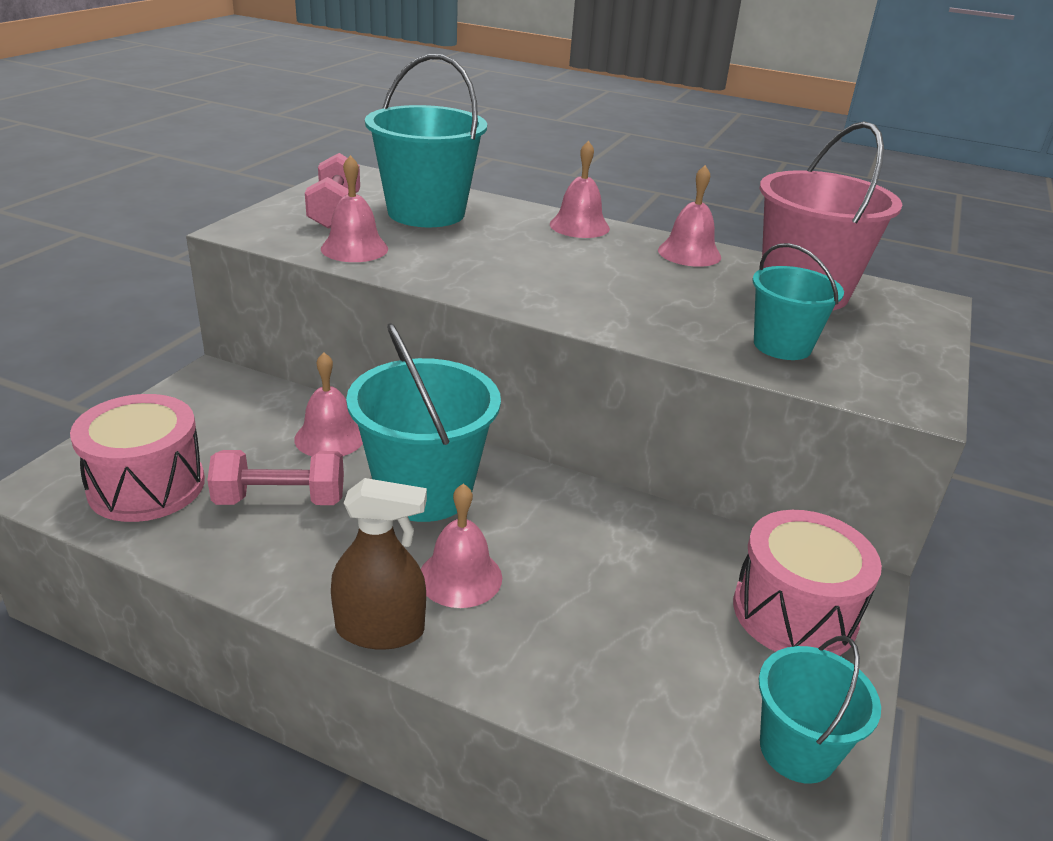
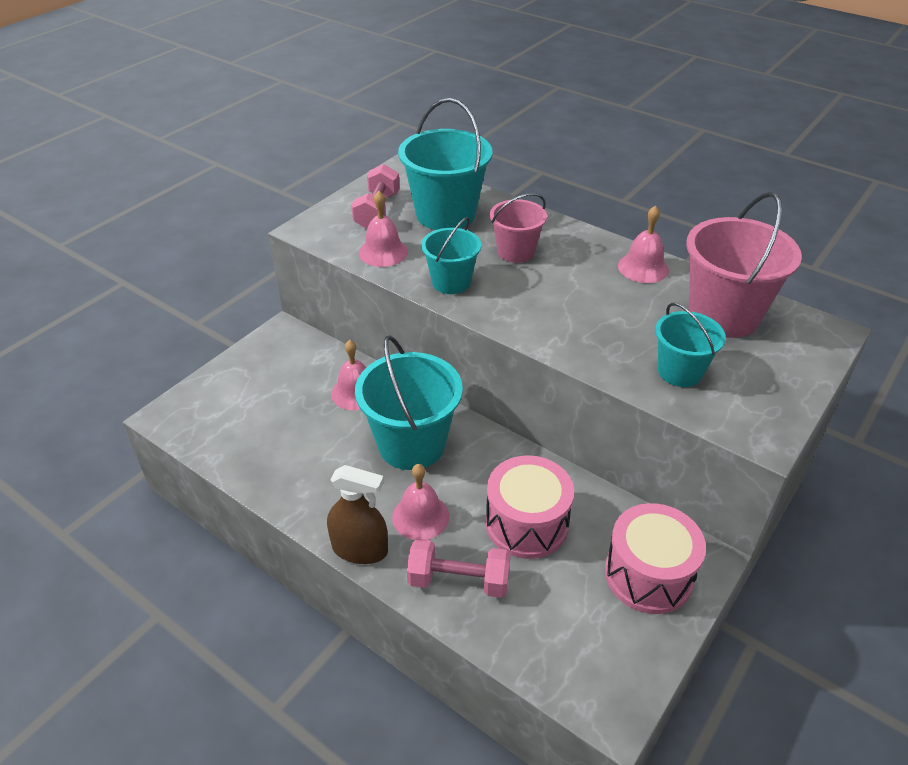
camera: 15 degrees right, 10 degrees up
pink drum [70,394,205,522] -> pink drum moved to [486,455,574,559]
pink dumbbell [207,450,344,505] -> pink dumbbell moved to [407,539,511,598]
pink bell [550,141,610,238] -> none
turquoise bucket [759,636,881,784] -> turquoise bucket moved to [421,217,481,294]
none -> pink bucket [490,193,547,263]

